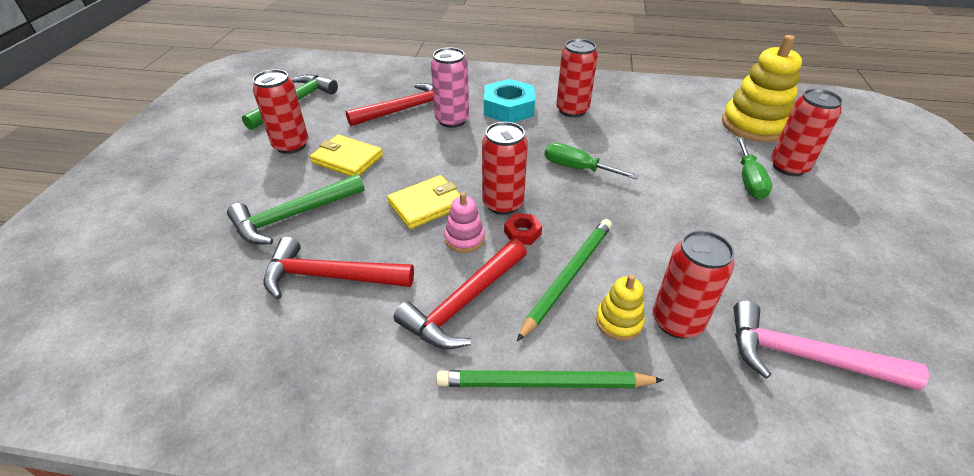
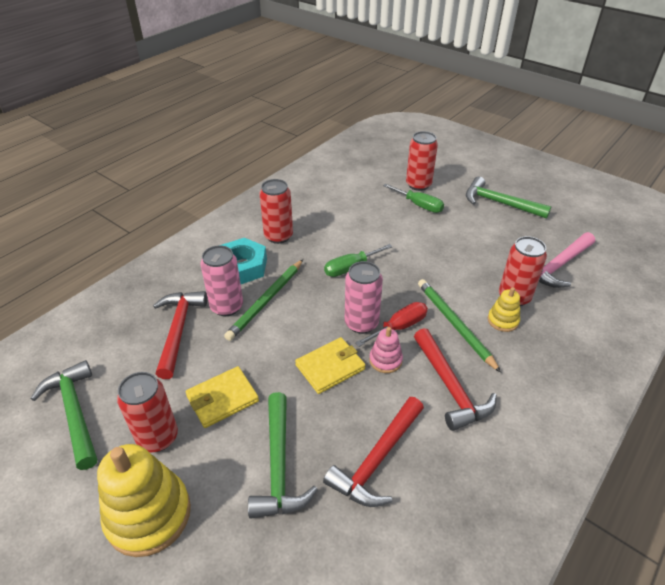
camera: 60 degrees left, 0 degrees up
yellow wallet [387,175,460,229] -> yellow wallet turned 60 degrees clockwise [295,337,365,394]
green pencil [436,370,664,388] -> green pencil moved to [224,260,303,341]
red can [482,122,528,215] -> pink can [345,261,383,334]
red nut [504,213,542,245] -> red screwdriver [355,302,428,347]
yellow stacking toy [722,35,802,142] -> yellow stacking toy moved to [97,444,191,557]
none -> green hammer [466,177,551,219]

